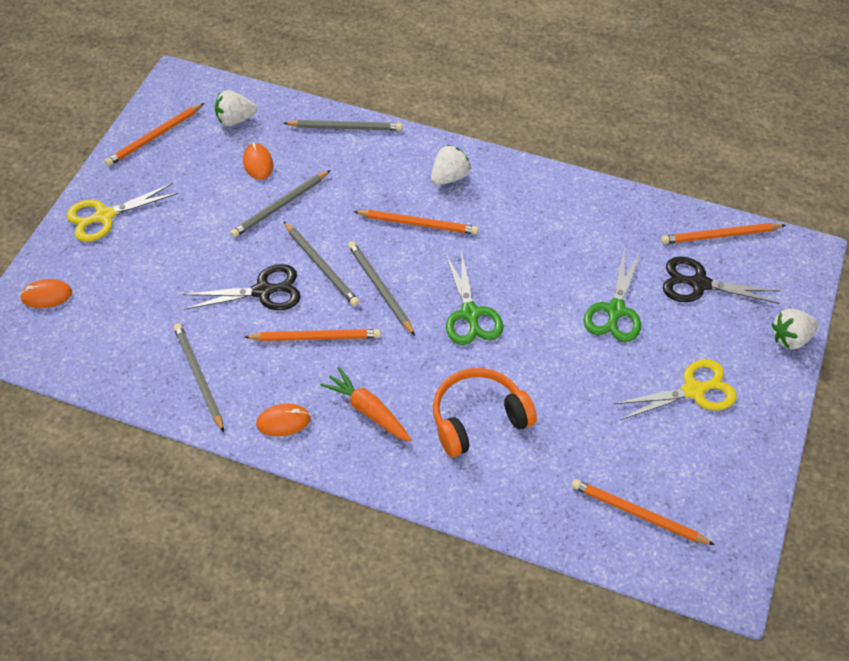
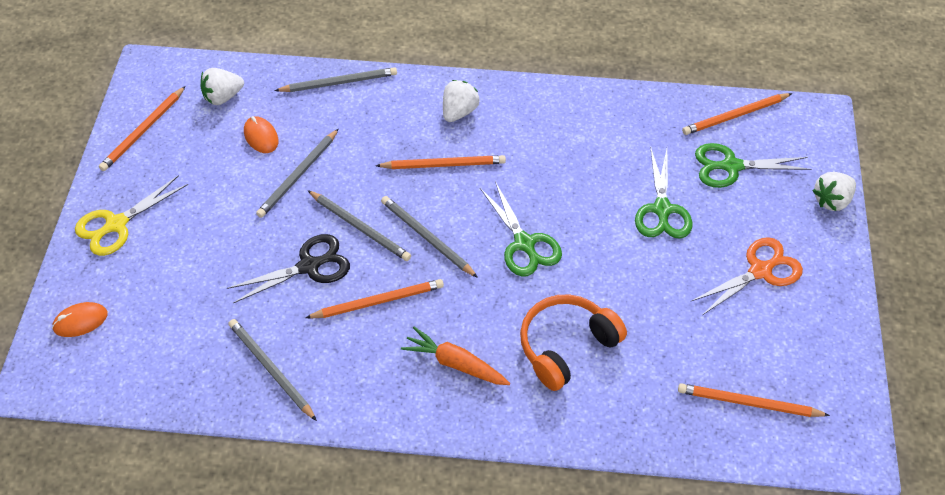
camera: 15 degrees left, 0 degrees up
orange mouse [256,404,311,436] -> none
yellow scissors [614,359,737,420] -> orange scissors [692,237,803,315]
black scissors [663,256,780,304] -> green scissors [695,143,811,188]

